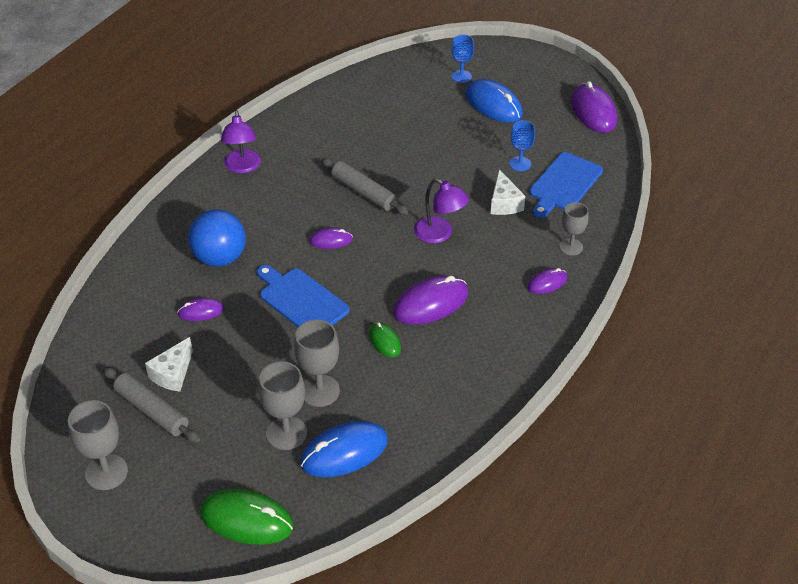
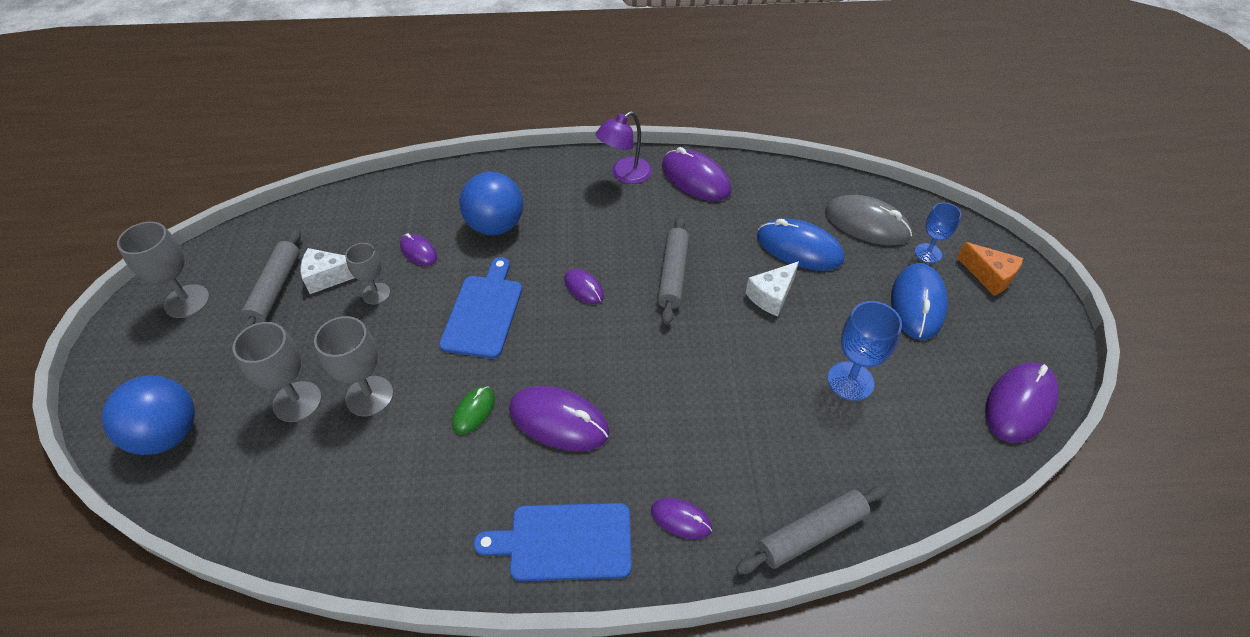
camera: 55 degrees right, 5 degrees up
green mouse [200,489,294,545] -> blue ball [102,376,195,455]
blue mouse [300,421,388,477] -> blue mouse moved to [757,219,844,271]
purple lamp [414,178,469,243] -> none
white cheese [491,169,525,215] -> white cheese moved to [746,261,799,316]
blue goblet [509,120,535,171] -> blue goblet [828,301,902,401], size x1.52
blue cutting board [529,152,603,218] -> blue cutting board moved to [473,503,632,581]
grey goblet [559,202,589,256] -> grey goblet moved to [345,243,390,305]
none -> purple mouse [662,147,731,201]
none -> grey rolling pin [736,485,889,574]
none -> grey mouse [825,195,912,246]
none -> orange cheese [957,242,1023,296]

